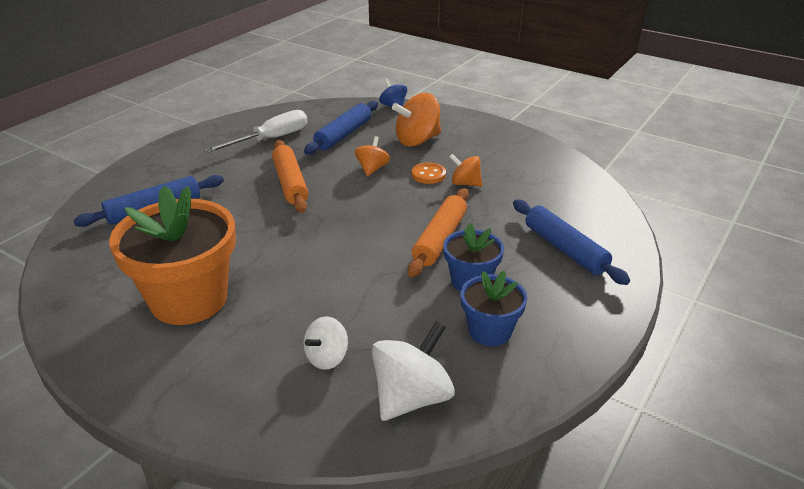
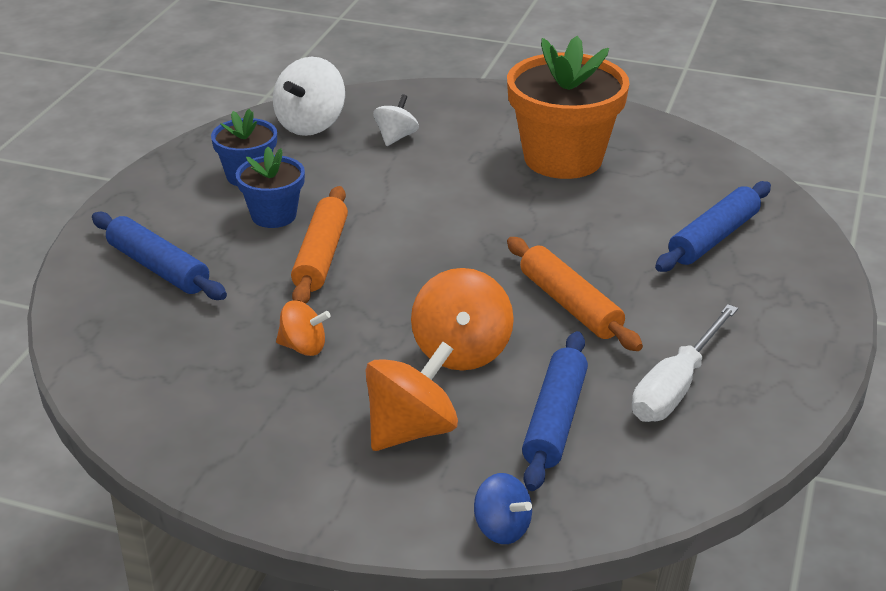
camera: 165 degrees right, 0 degrees up
orange spinning top [355,136,390,176] -> orange spinning top [411,268,514,371], size x1.68
orange button [412,162,446,184] -> none

